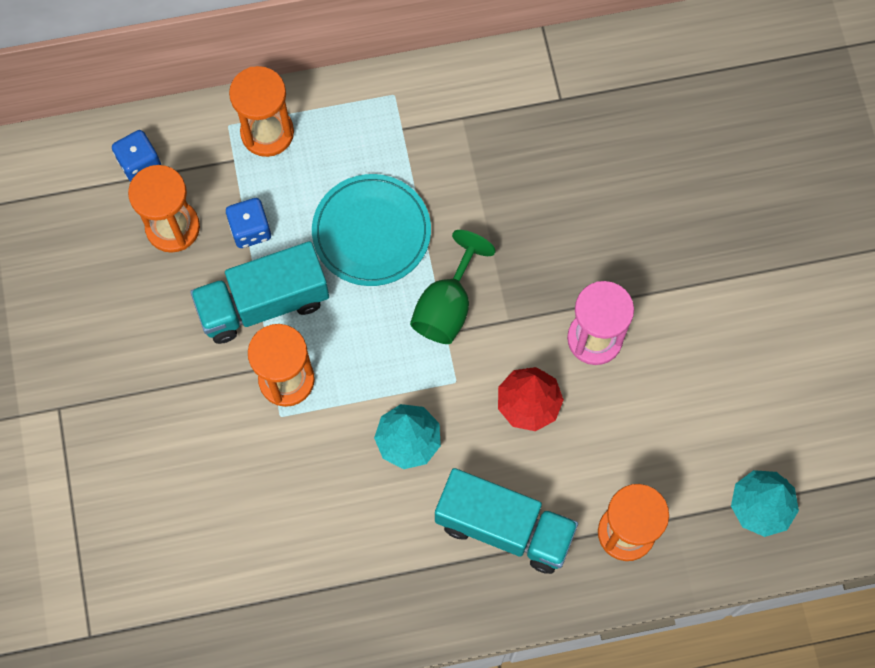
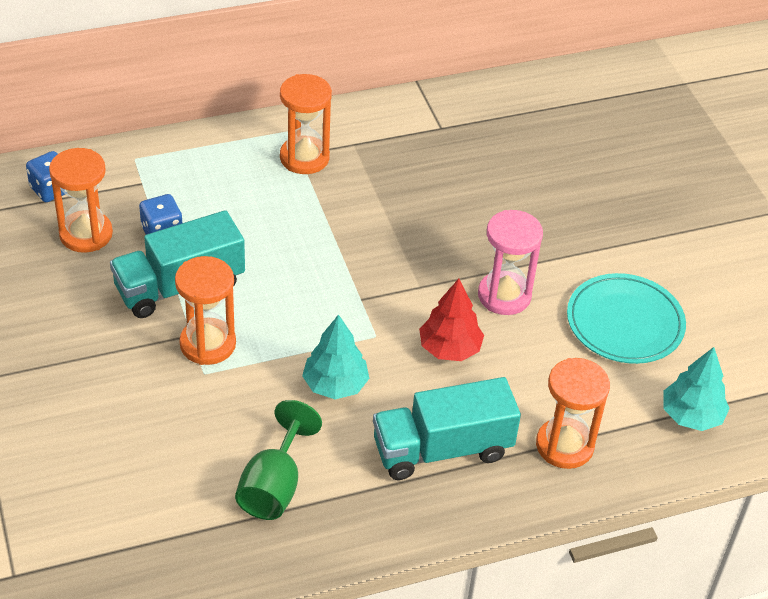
camera: 10 degrees left, 25 degrees down
orange hourglass [229,66,294,157] -> orange hourglass moved to [280,74,332,174]
turquoise plate [312,174,431,286] -> turquoise plate moved to [567,273,686,364]
green goblet [410,230,496,344] -> green goblet moved to [235,400,322,520]
turquoise truck [435,468,578,574] -> turquoise truck turned 150 degrees clockwise [373,377,521,480]

